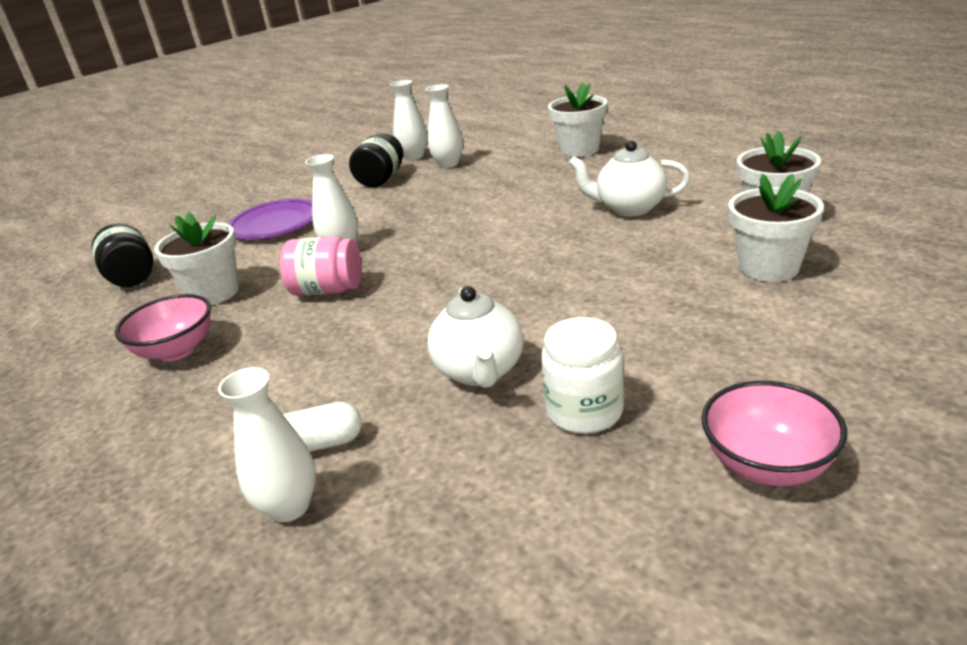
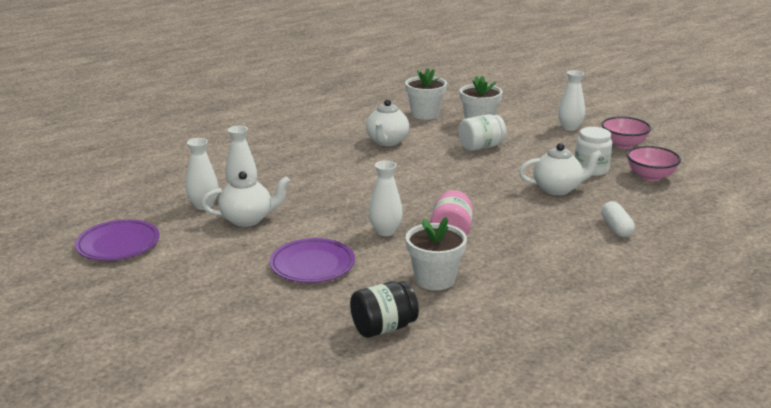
camera: 90 degrees left, 5 degrees down
pink bowl [115,294,211,361] -> pink bowl moved to [627,146,681,181]
white vase [218,367,316,522] -> white vase moved to [558,70,585,131]
black jar [349,133,403,187] -> white teapot [201,171,290,227]
white flower pot [548,82,607,157] -> none
none -> purple plate [75,219,160,261]
none -> white jar [458,114,506,151]

